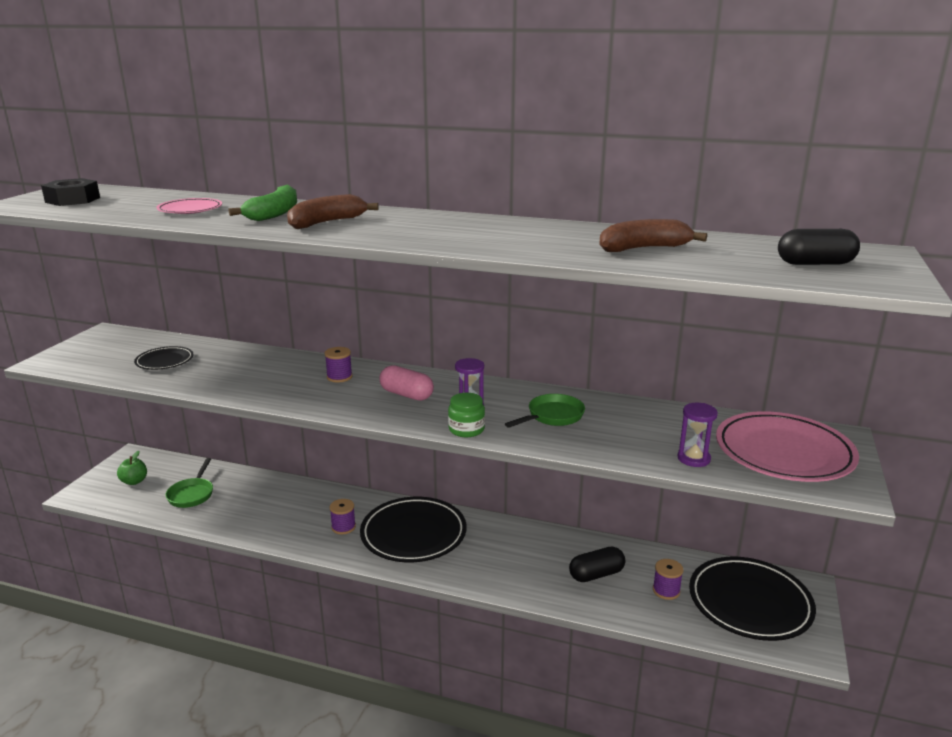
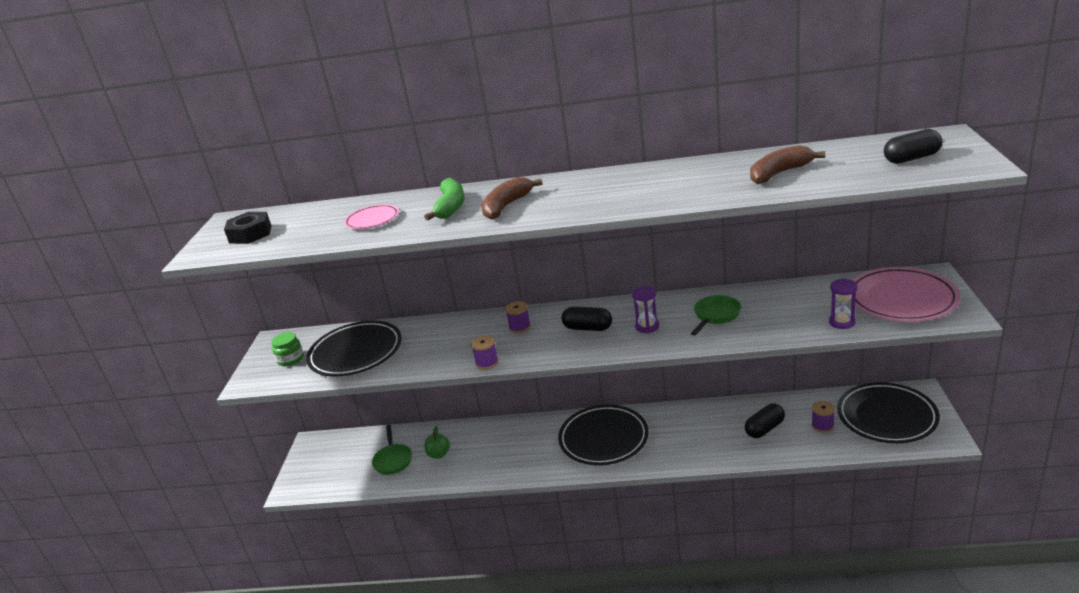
camera: 10 degrees left, 5 degrees up
green apple [117,451,147,485] -> green apple moved to [424,426,450,458]
black plate [134,346,194,370] -> black plate [306,320,402,377], size x1.91
purple spool [330,499,356,535] -> purple spool moved to [471,335,499,370]
pink capsule [379,365,434,401] -> black capsule [561,307,612,331]
green jar [448,393,485,437] -> green jar moved to [271,332,304,366]

